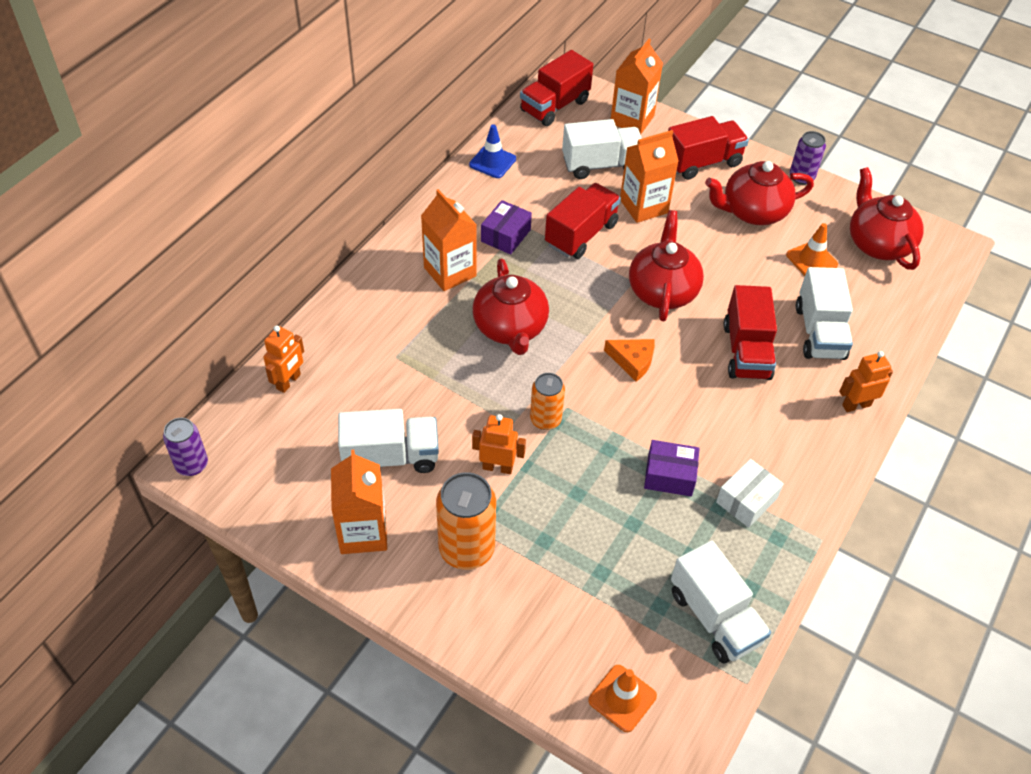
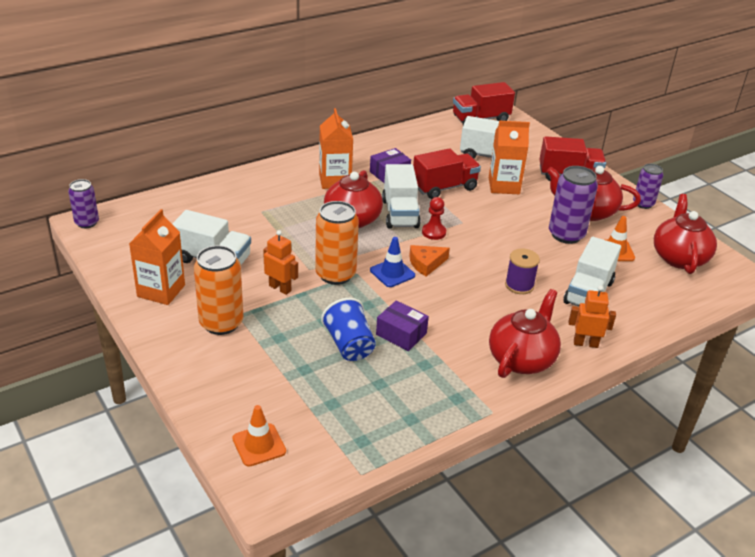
camera: 25 degrees right, 15 degrees down
orange robot [263,325,304,393] -> none
blue traffic cone [469,124,516,178] -> blue traffic cone moved to [370,237,415,287]
orange can [530,373,565,430] -> orange can [315,201,359,285], size x1.62
orange cheese [604,339,655,382] -> orange cheese turned 105 degrees clockwise [409,245,450,277]
orange carton [611,39,663,135] -> none
red teapot [629,210,704,321] -> red teapot moved to [489,289,561,378]
white truck [671,540,771,663] -> white truck moved to [382,164,421,228]
white box [716,459,784,528] -> none
red truck [723,285,777,380] -> purple spool [505,248,540,294]
none -> blue cup [321,298,376,361]
none -> red pawn [422,197,446,240]
none -> purple can [549,166,598,244]

